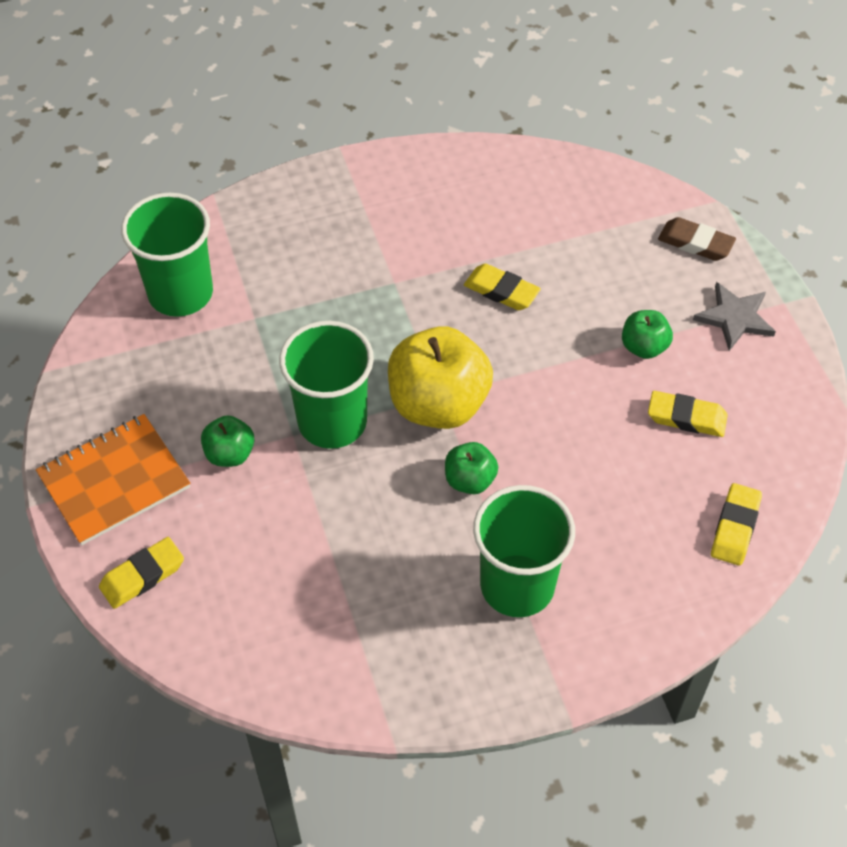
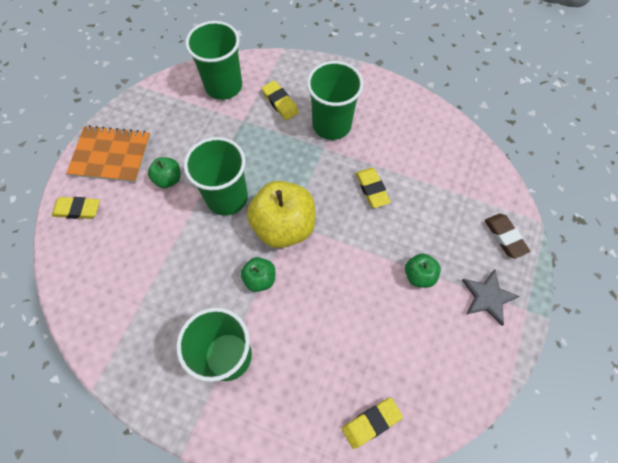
camera: 40 degrees right, 10 degrees up
yellow eraser [648,391,728,437] -> yellow eraser moved to [262,81,299,120]
none -> green cup [307,61,364,140]

